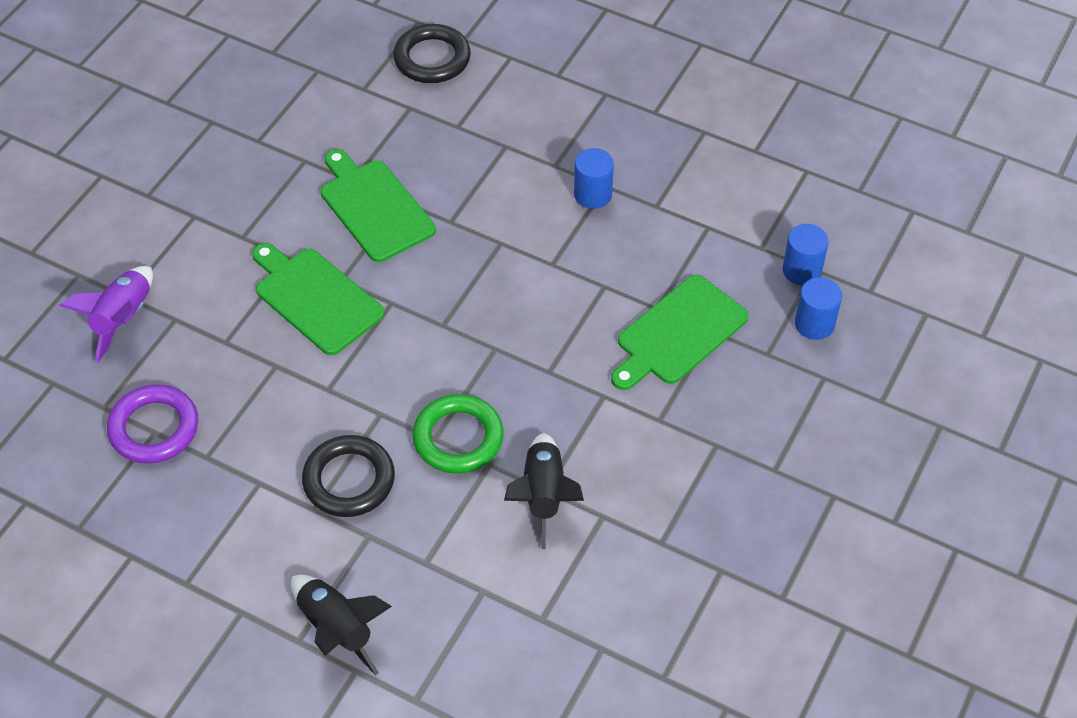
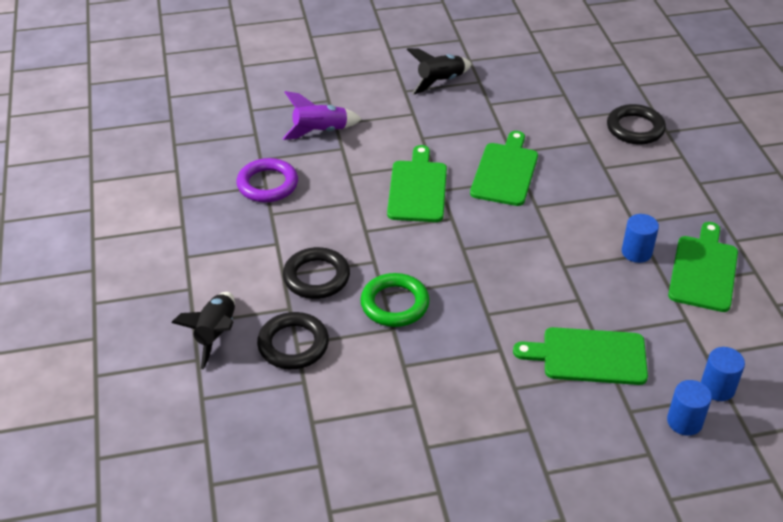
camera: 50 degrees right, 10 degrees down
black rocket [504,433,584,549] -> black rocket moved to [407,48,472,95]
none -> black ring [257,312,329,369]
none -> green cutting board [668,222,738,312]

